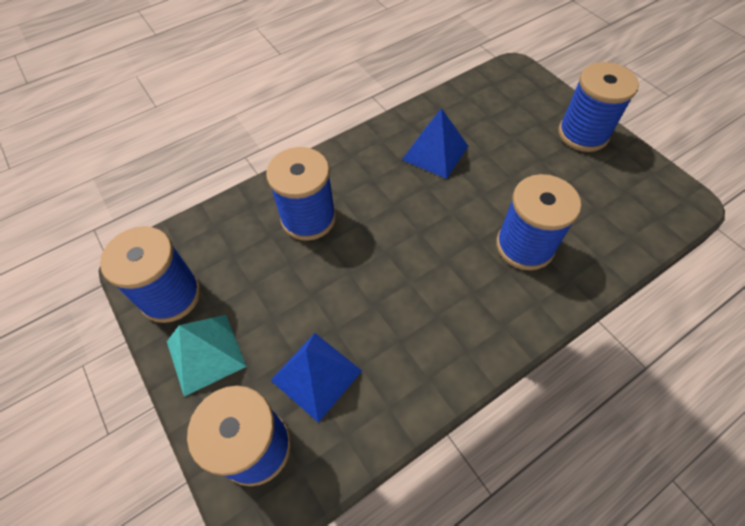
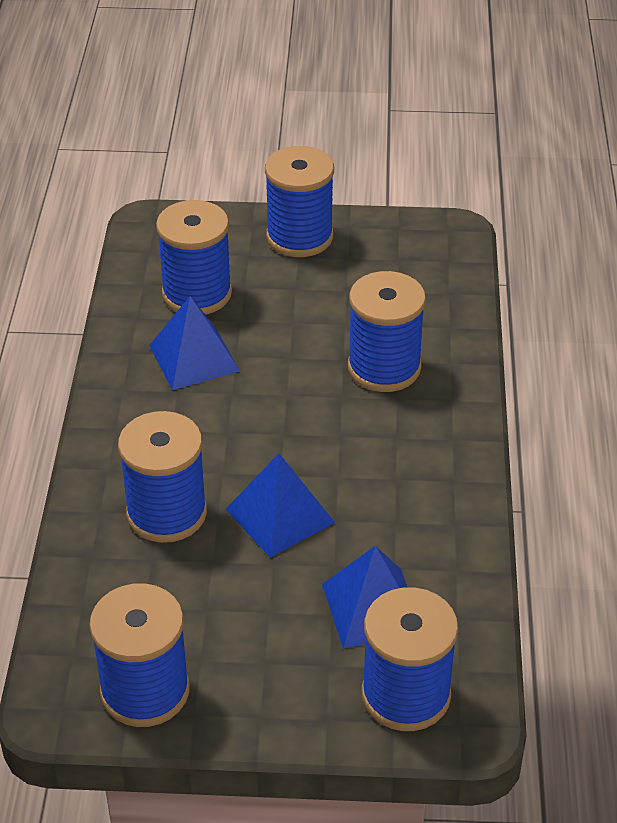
camera: 55 degrees left, 15 degrees down
turquoise pyramid [167,315,247,397] -> none
none -> blue spool [156,200,232,315]
none -> blue pyramid [226,453,335,558]

